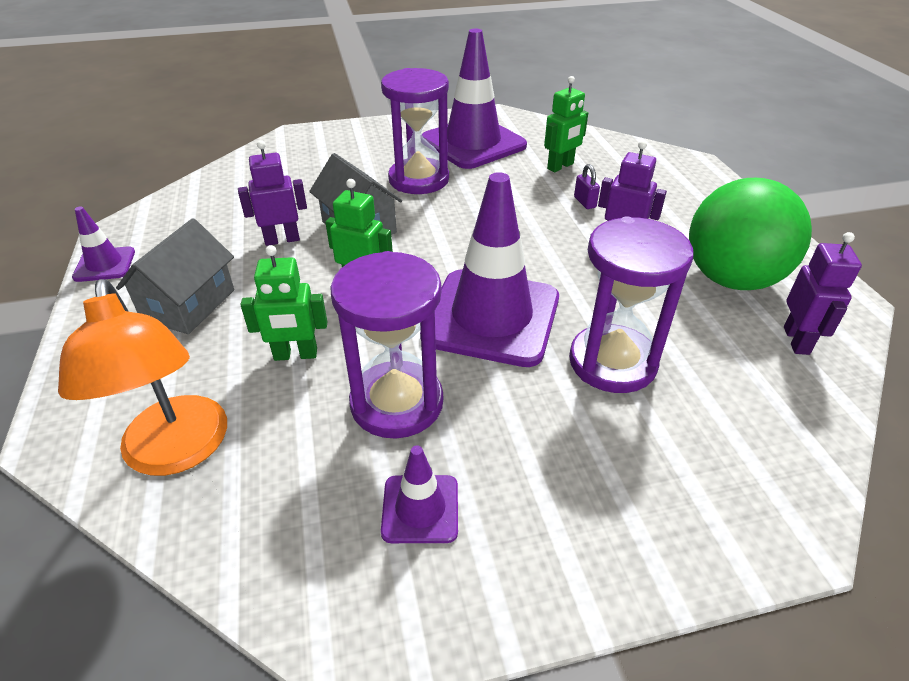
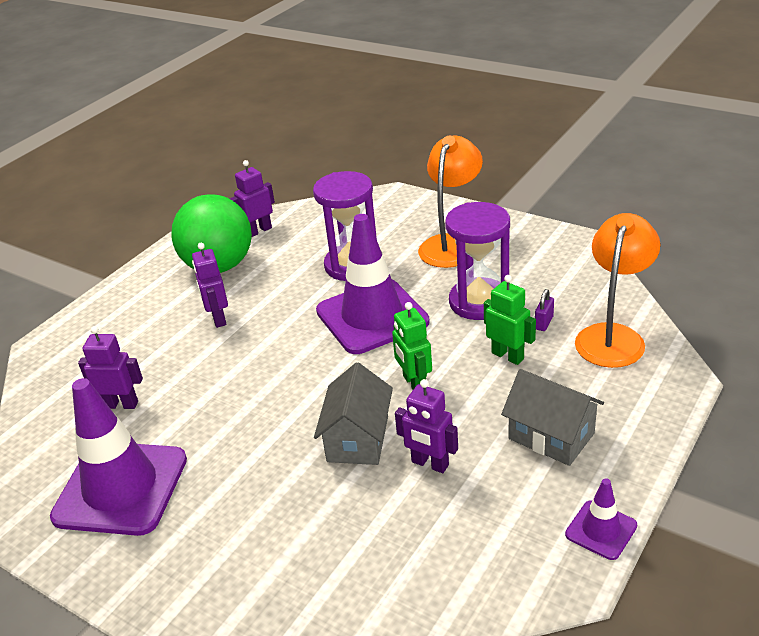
camera: 130 degrees left, 5 degrees down
grey house [116,218,234,334] -> grey house turned 60 degrees clockwise [501,369,604,466]
purple hourglass [381,68,449,194] -> none
purple traffic cone [381,445,458,543] -> none
green robot [544,76,588,172] -> purple robot [78,326,143,409]
purple padlock [574,164,600,209] -> purple padlock moved to [535,289,554,331]
none -> orange lamp [418,136,483,268]

